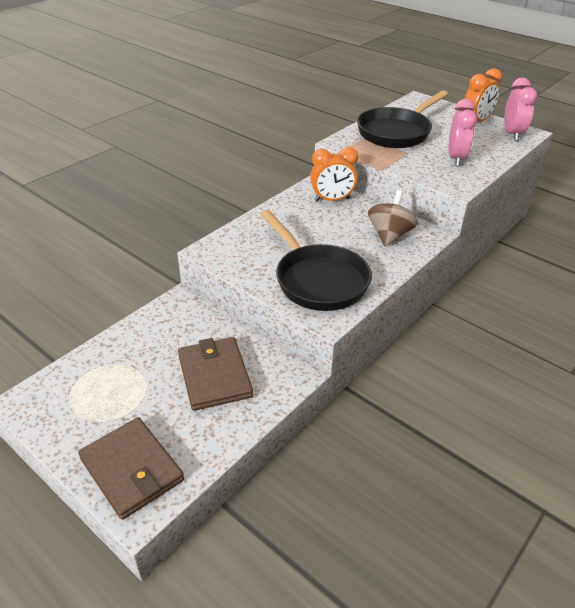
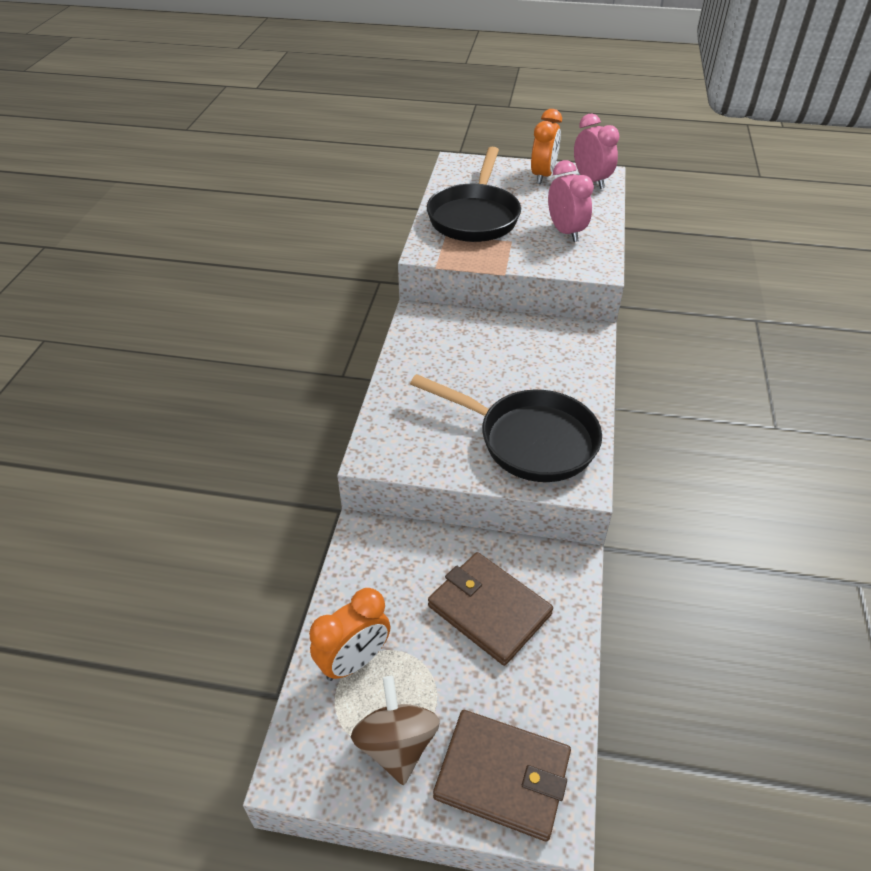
camera: 30 degrees left, 5 degrees up
orange clock [310,147,358,202] -> orange clock moved to [309,588,391,681]
brown spinning top [368,190,418,247] -> brown spinning top moved to [351,676,440,785]

